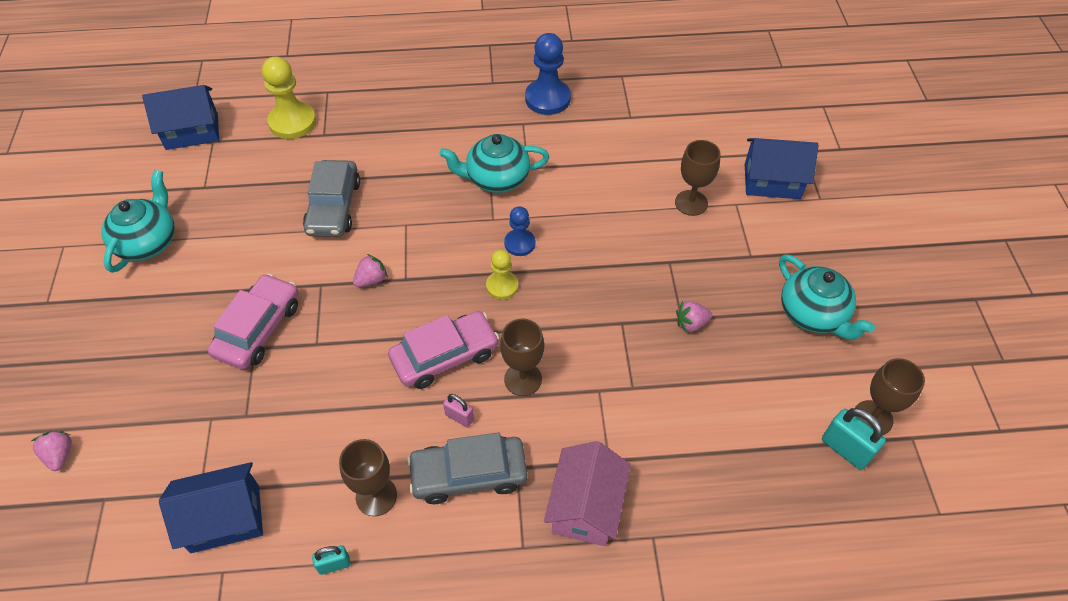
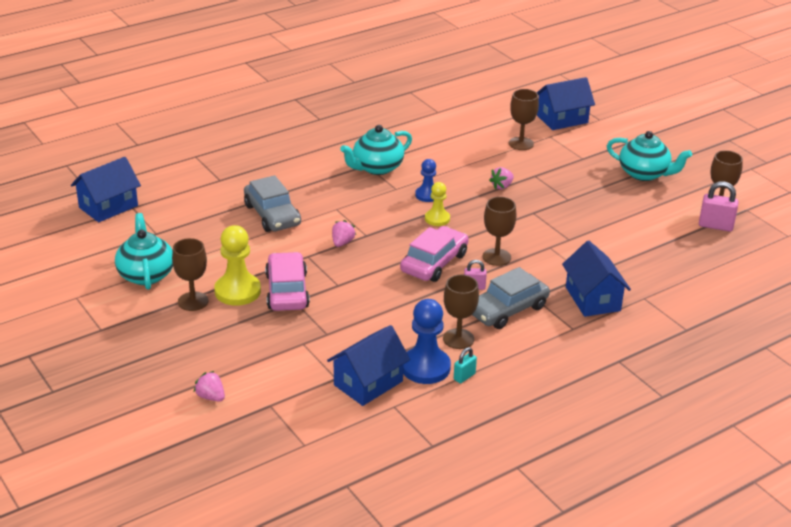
camera: 30 degrees left, 20 degrees down
yellow pawn [262,56,316,139] -> yellow pawn moved to [214,225,261,306]
blue pawn [525,33,571,115] -> blue pawn moved to [403,299,451,384]
pink house [544,441,631,546] -> blue house [562,241,631,317]
pink strawberry [676,301,712,333] -> pink strawberry moved to [489,167,514,190]
turquoise padlock [822,408,886,470] -> pink padlock [699,181,739,232]
none -> brown goblet [172,238,208,311]

